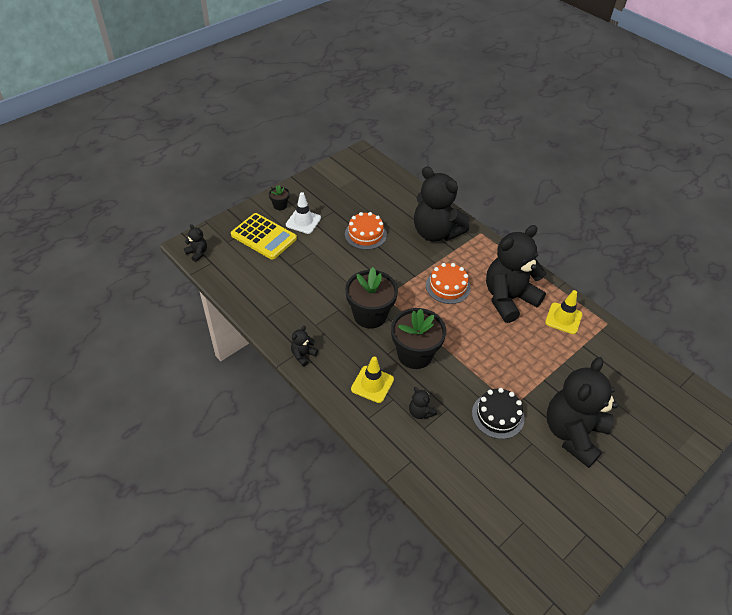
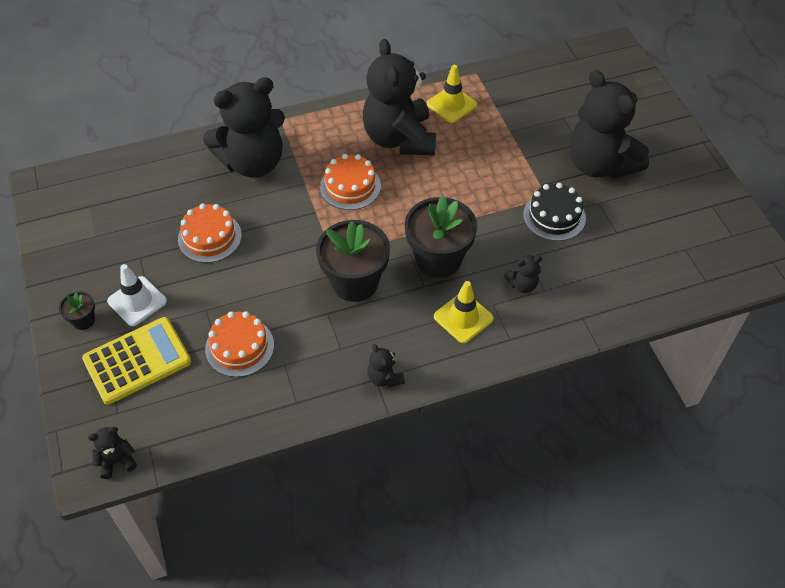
camera: 65 degrees left, 5 degrees up
none -> orange cake [205,311,274,377]

